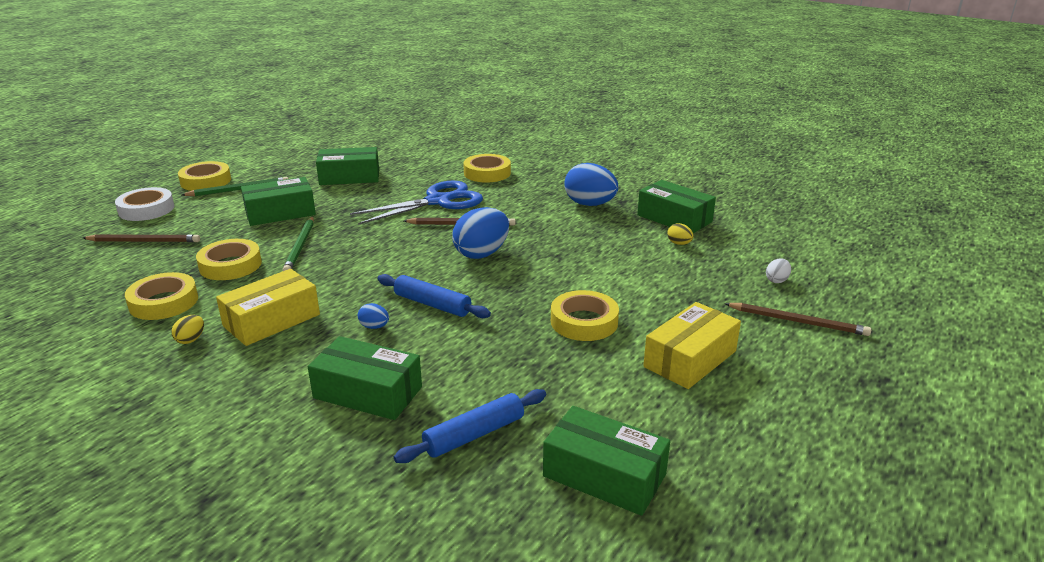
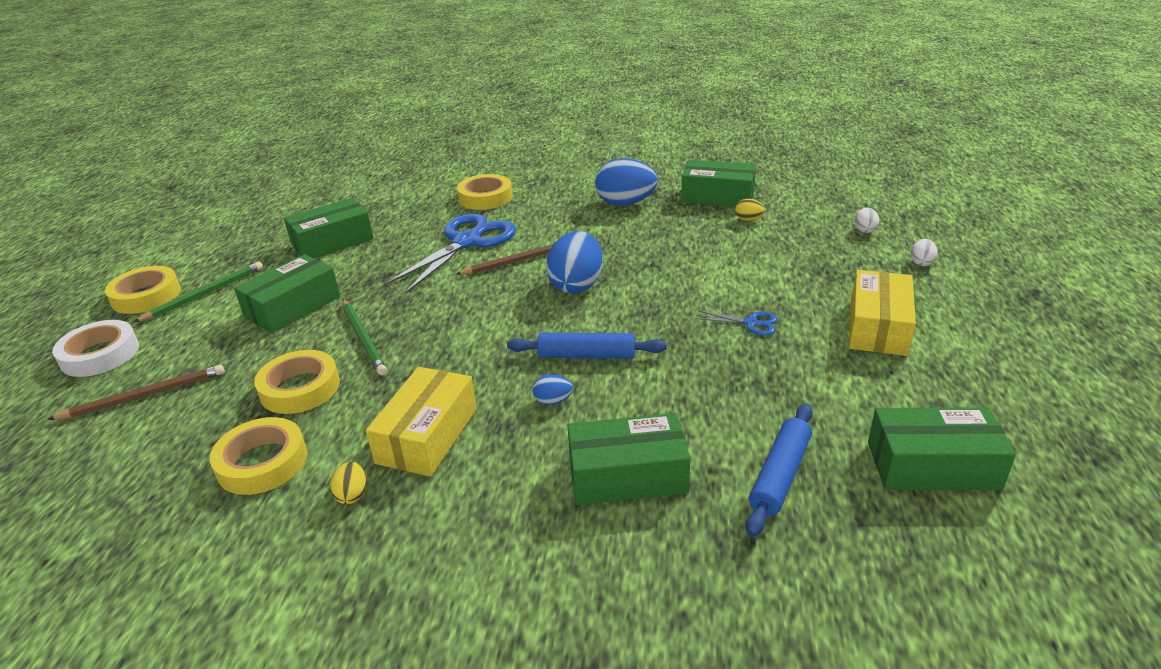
camera: 25 degrees left, 5 degrees up
yellow tape [551,290,619,341] -> blue scissors [696,311,778,335]
brown pencil [725,303,871,336] -> white egg [911,239,938,266]

